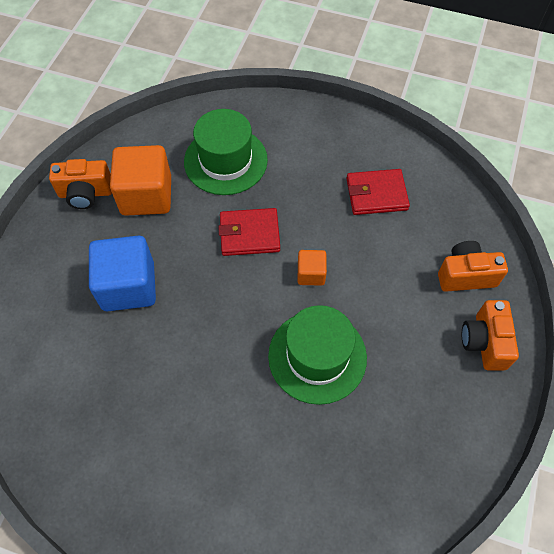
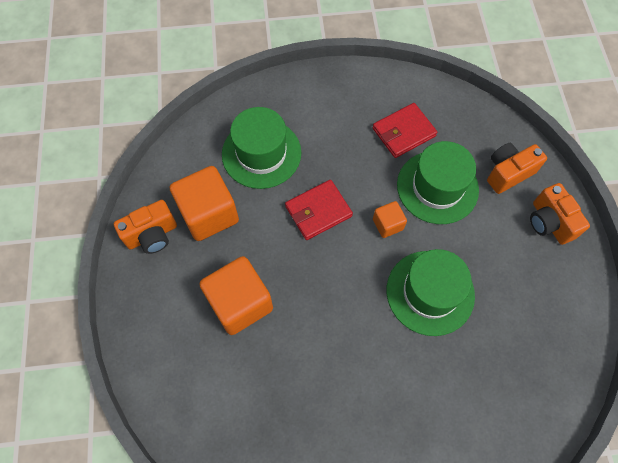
camera: 25 degrees left, 5 degrees up
blue cube [89,235,156,311] -> orange cube [199,256,273,335]
none -> green hat [397,141,479,224]

